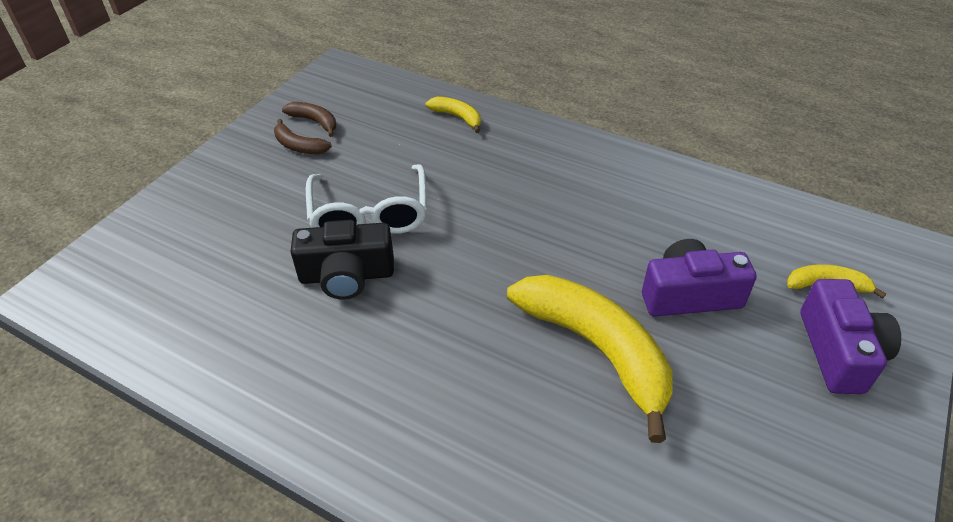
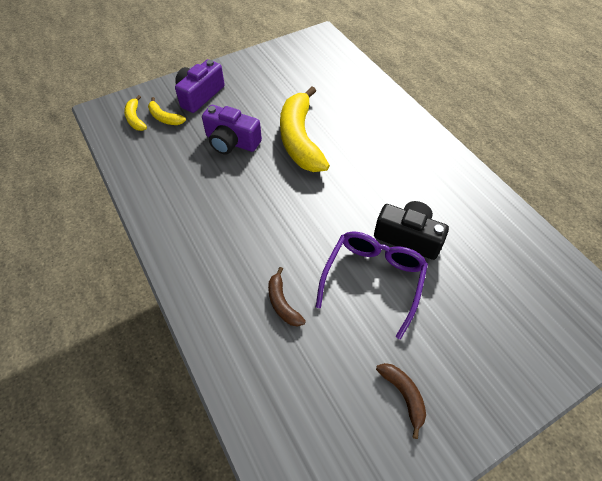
camera: 150 degrees left, 10 degrees up
brown banana [282,102,336,137] -> brown banana moved to [268,267,306,327]
white glasses [306,164,427,234] -> purple glasses [316,231,428,340]
yellow banana [425,97,481,133] -> yellow banana moved to [124,95,147,131]

